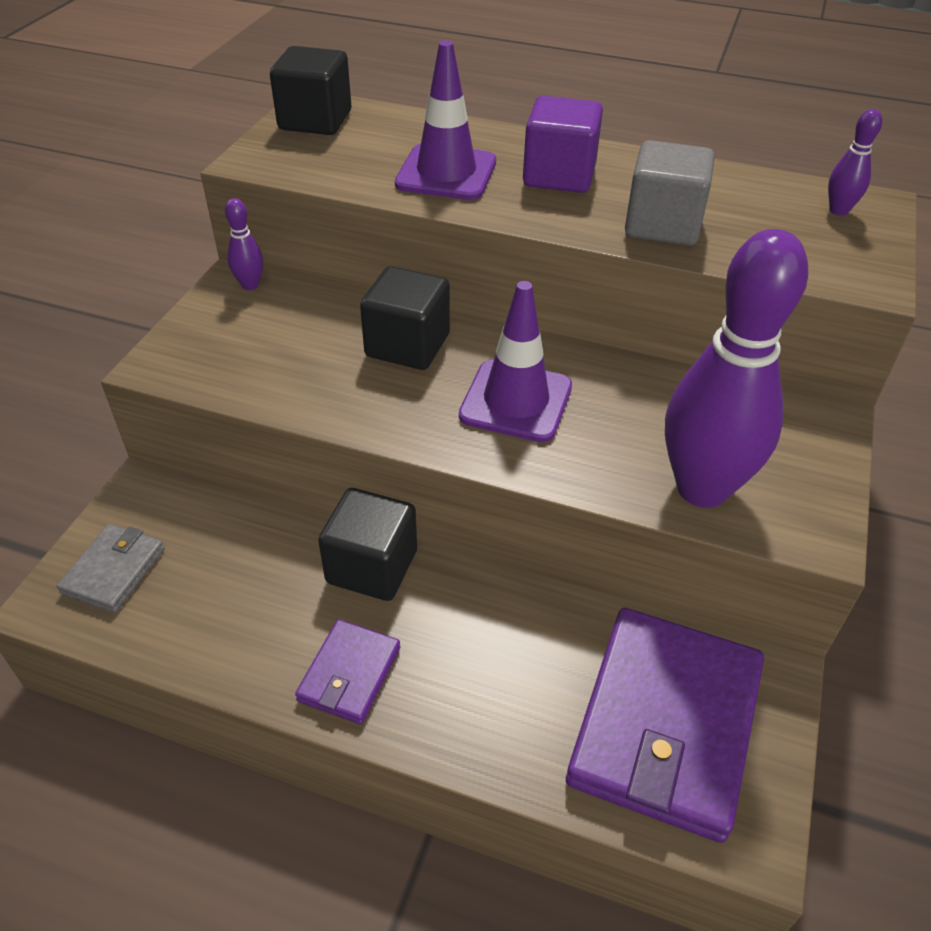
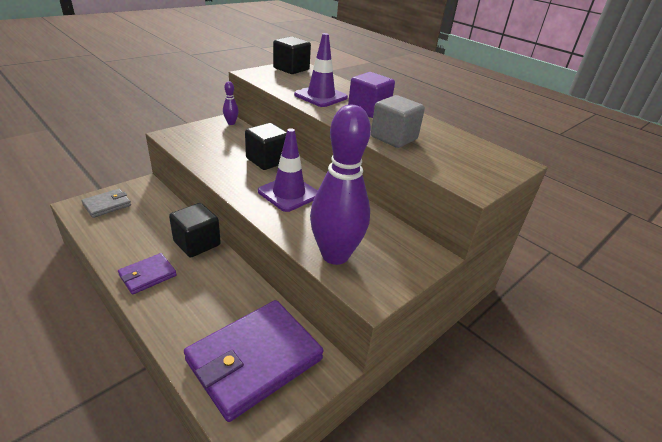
camera: 25 degrees right, 10 degrees down
purple bowling pin [828,109,882,216] -> none

